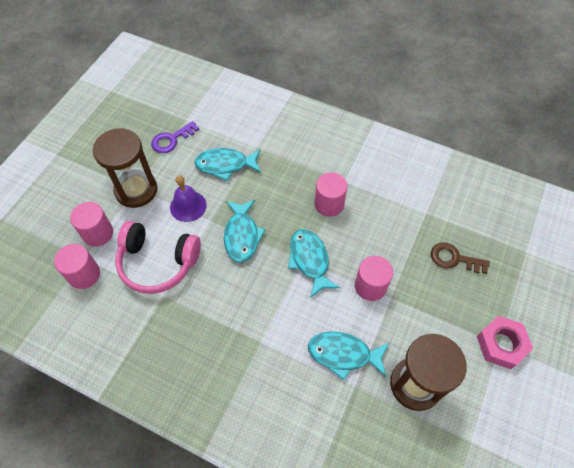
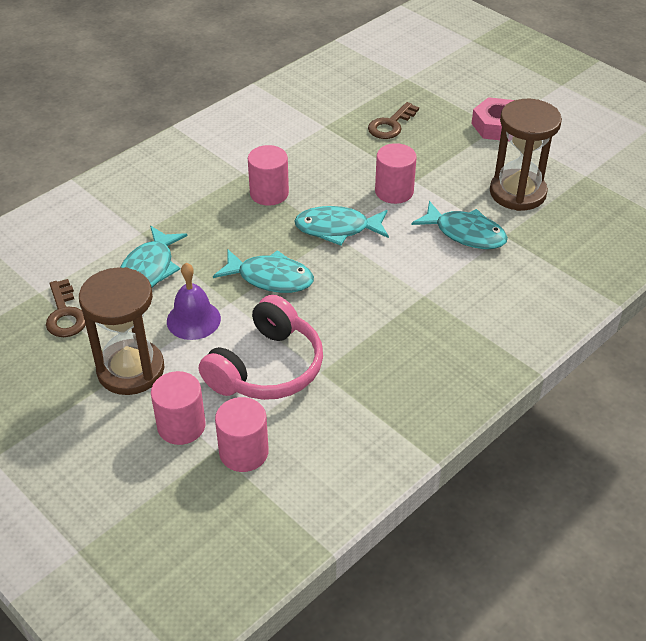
camera: 70 degrees left, 15 degrees down
purple key [151,121,199,153] -> brown key [46,279,86,337]
turquoise fish [308,332,389,380] -> turquoise fish turned 90 degrees counterclockwise [411,201,508,249]

